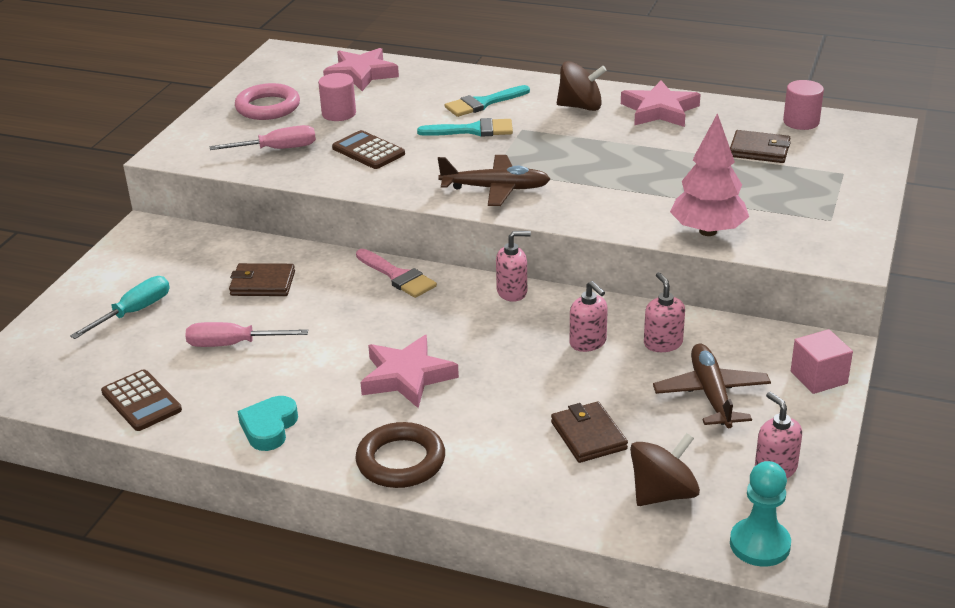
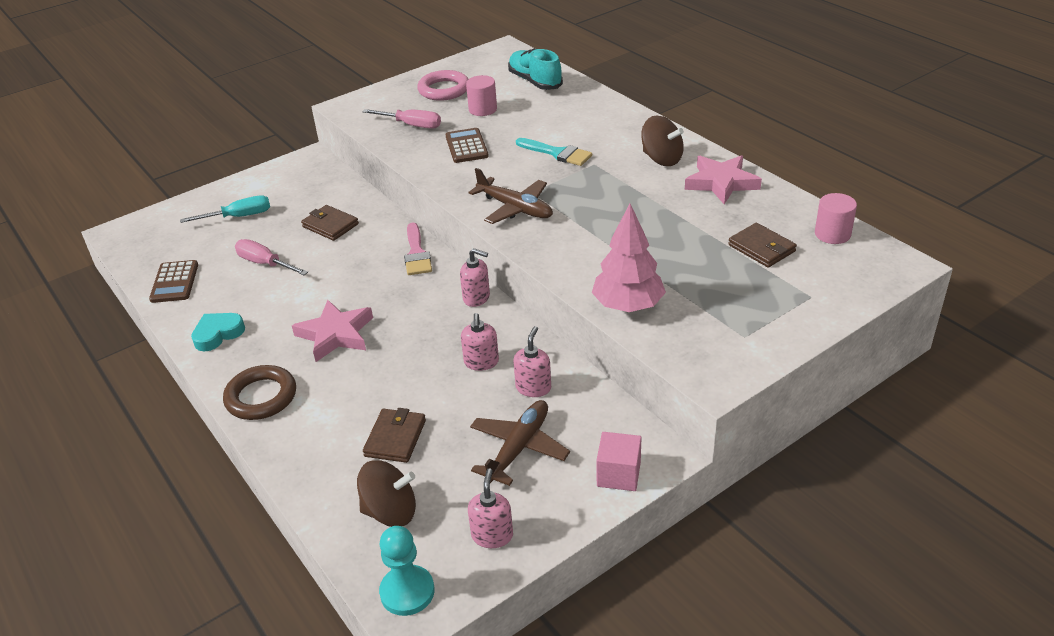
camera: 35 degrees right, 5 degrees up
pink star [323,48,399,91] -> turquoise shoe [508,49,563,90]
turquoise brush [445,85,530,117] -> none

